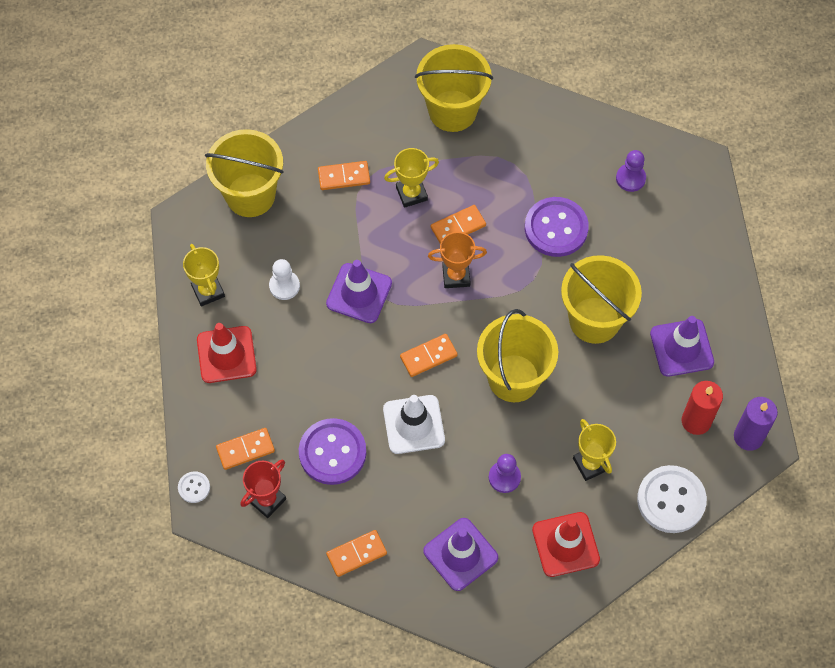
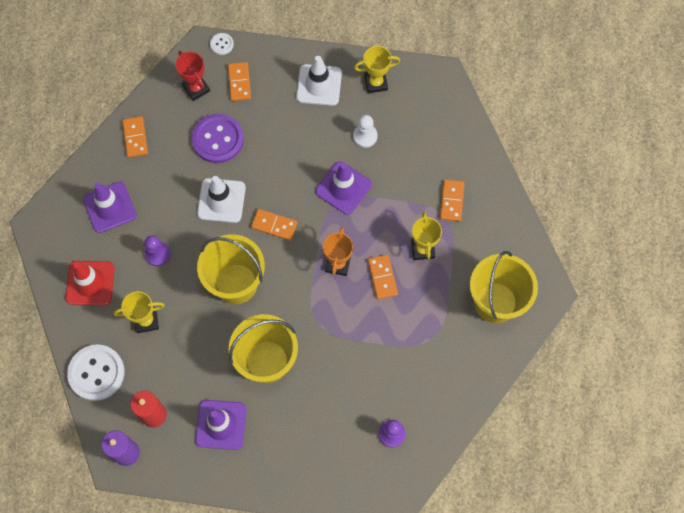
camera: 105 degrees right, 5 degrees up
red traffic cone [197,323,257,383] -> white traffic cone [296,56,342,106]
yellow bucket [205,129,284,217] -> none
orange domino [400,334,458,377] -> orange domino turned 60 degrees counterclockwise [251,209,298,241]
purple button [525,197,589,257] -> none

